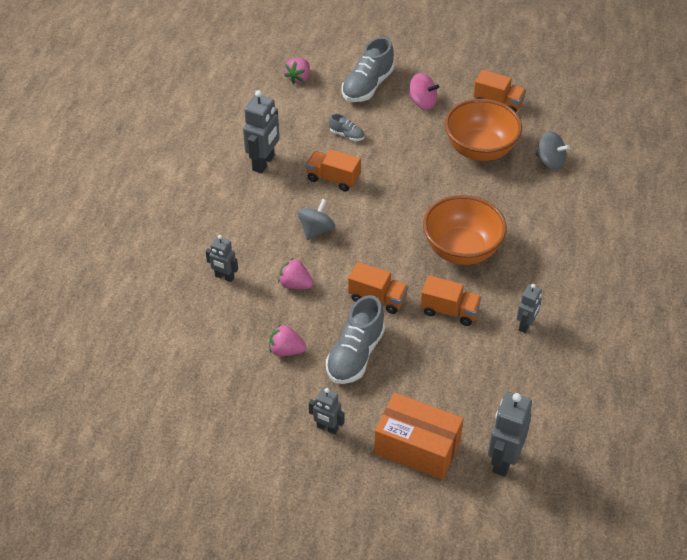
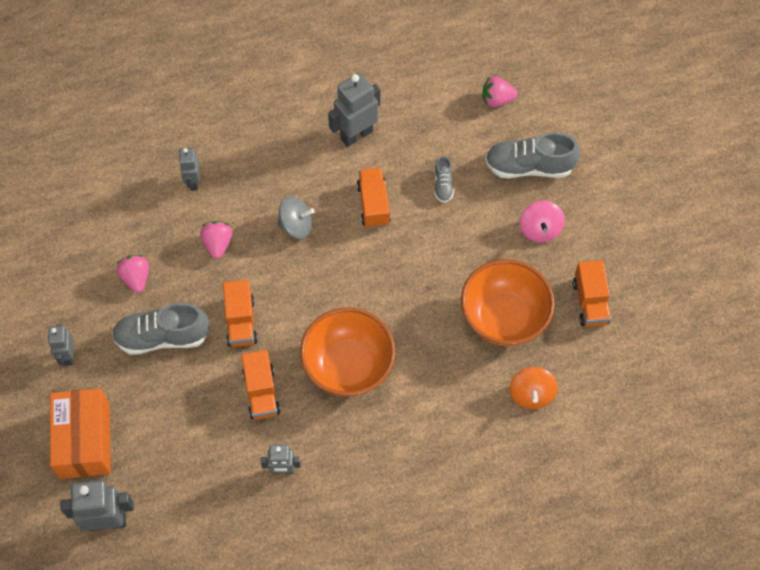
camera: 60 degrees right, 15 degrees up
grey robot [243,90,279,173] -> grey robot turned 150 degrees clockwise [328,73,380,147]
grey spinning top [536,131,570,170] -> orange spinning top [510,367,558,409]

